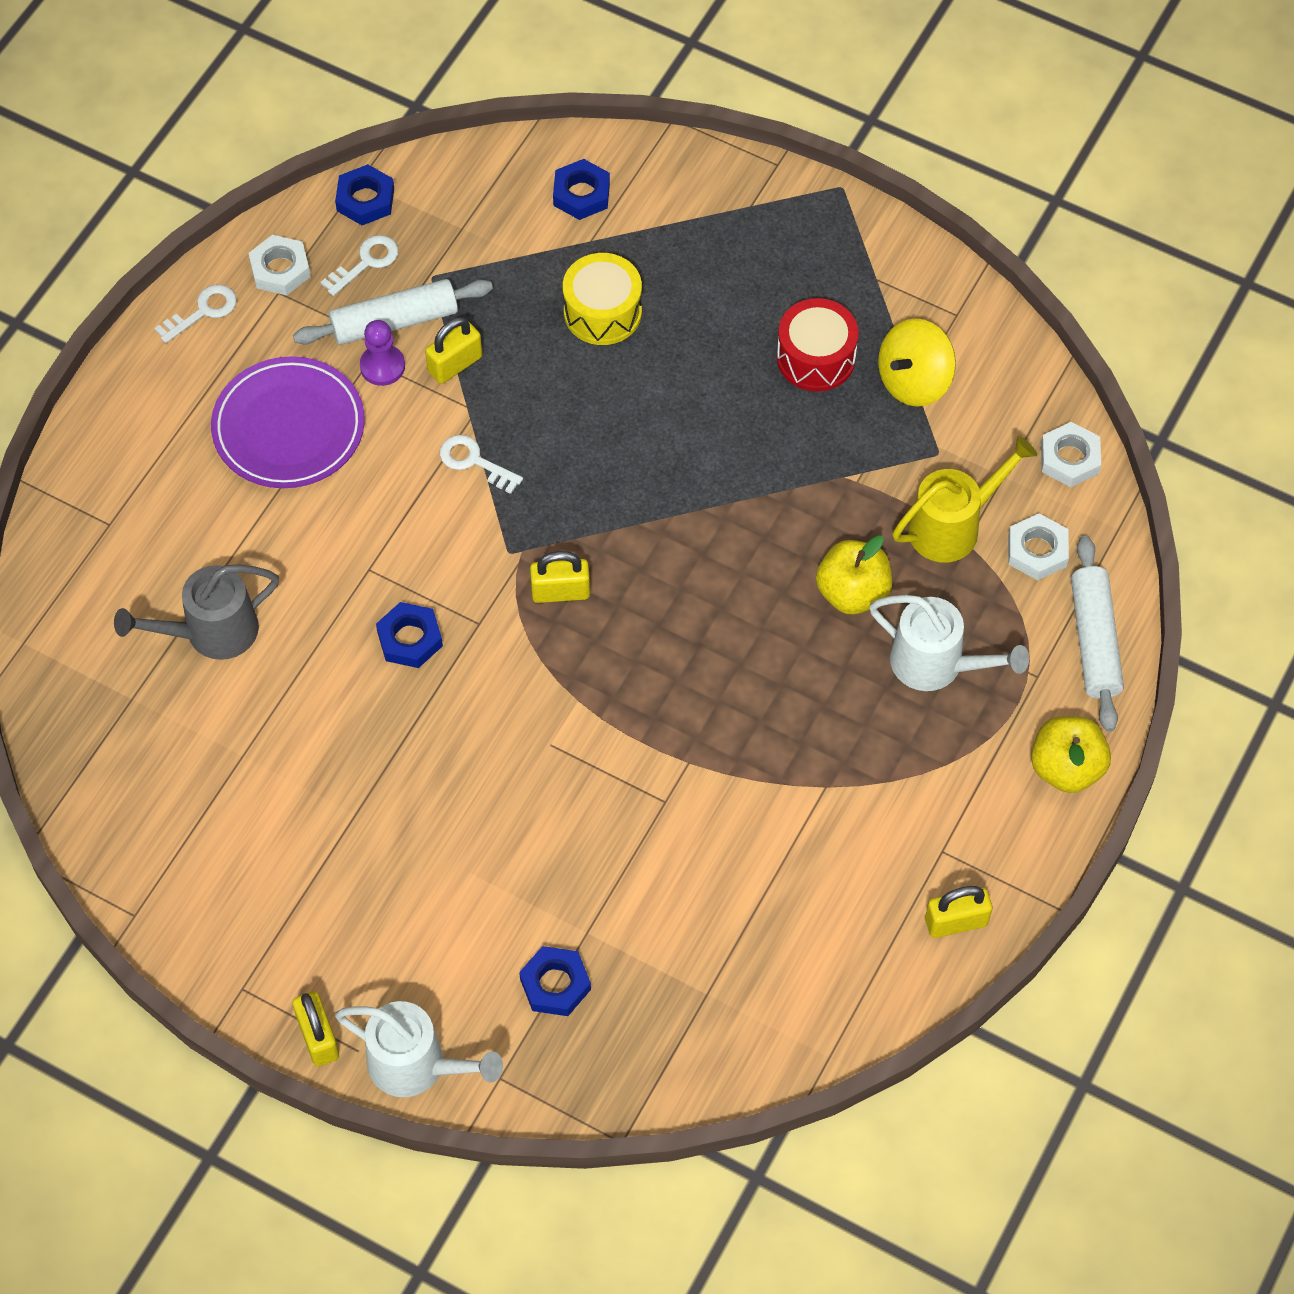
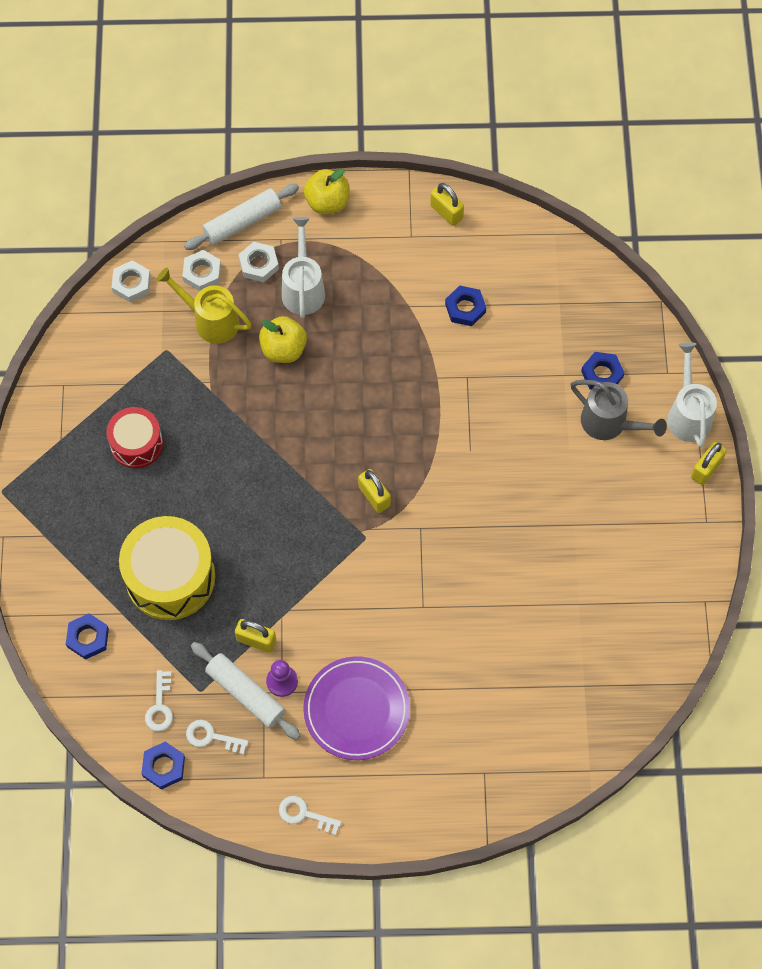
camera: 120 degrees left, 5 degrees up
grey watering can [114,564,279,660] -> grey watering can moved to [571,380,667,440]
white nut [248,235,311,295] -> white nut moved to [239,242,279,282]
blue nut [376,602,443,668] -> blue nut moved to [445,286,486,326]
white key [440,435,523,494] -> white key moved to [145,670,173,732]
yellow drum [563,253,642,345] -> yellow drum [119,516,215,620], size x1.66
yellow spinning top [878,318,956,407] -> none

